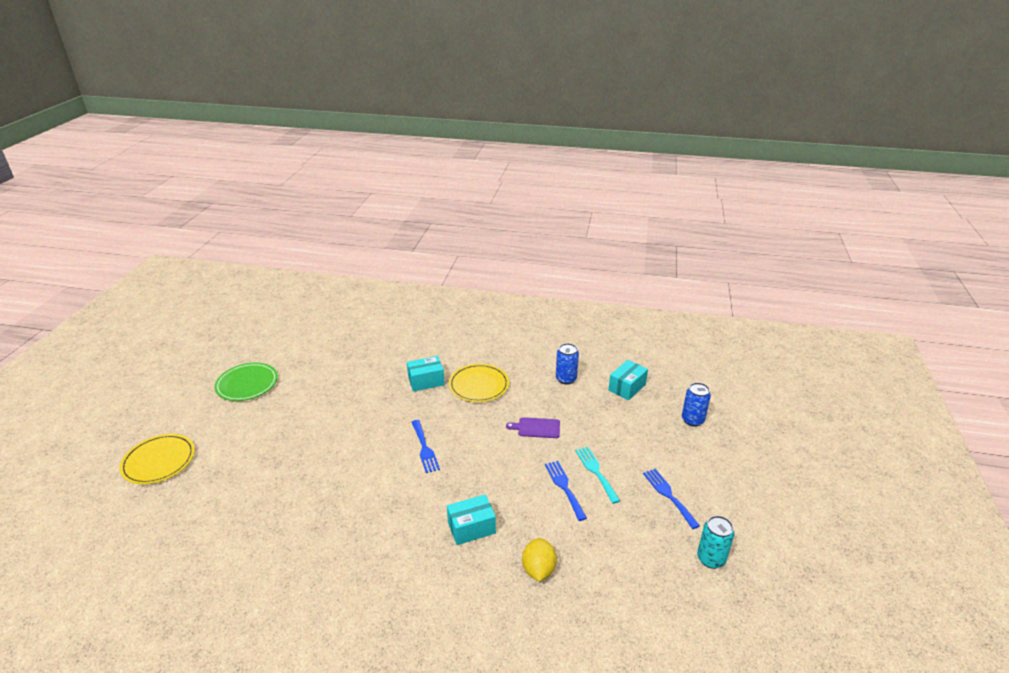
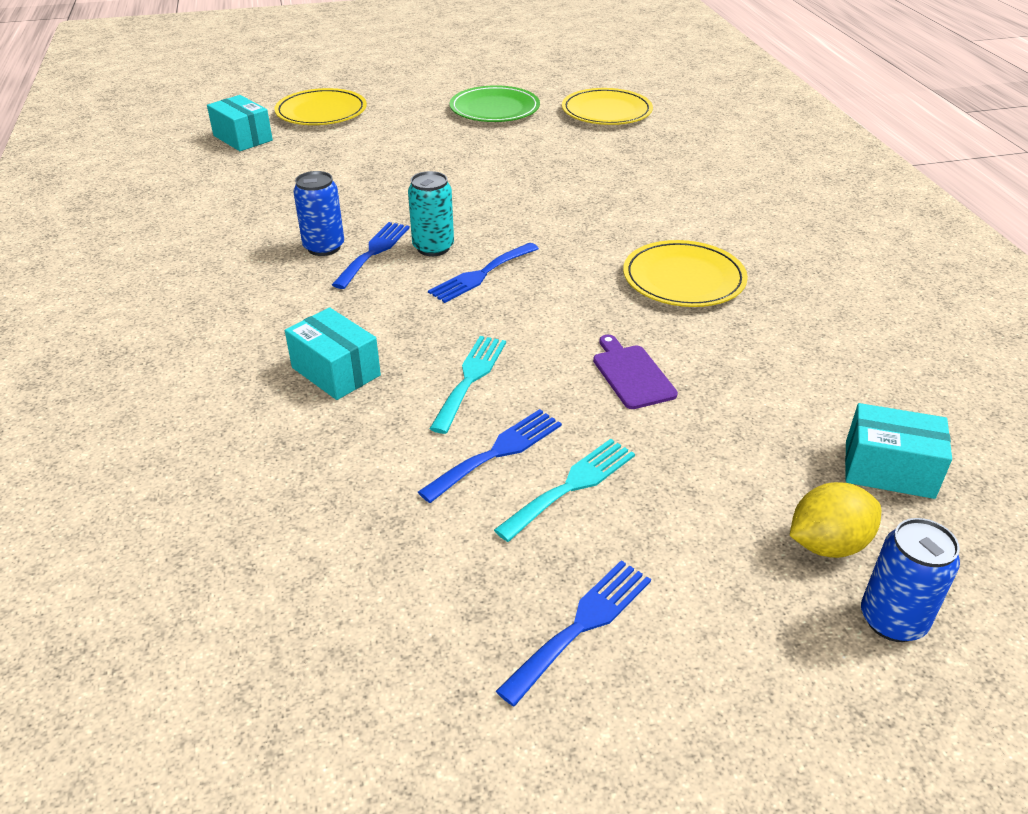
camera: 65 degrees right, 5 degrees up
turquoise box [407,356,445,392] -> turquoise box moved to [207,95,273,151]
yellow lemon [522,538,557,582] -> yellow lemon moved to [790,482,881,558]
blue can [556,343,579,384] -> blue can moved to [293,171,344,256]
turquoise can [697,516,734,569] -> turquoise can moved to [408,171,454,256]
none -> blue fork [332,222,410,289]
none -> turquoise fork [429,336,506,434]
none -> yellow plate [562,88,653,125]

